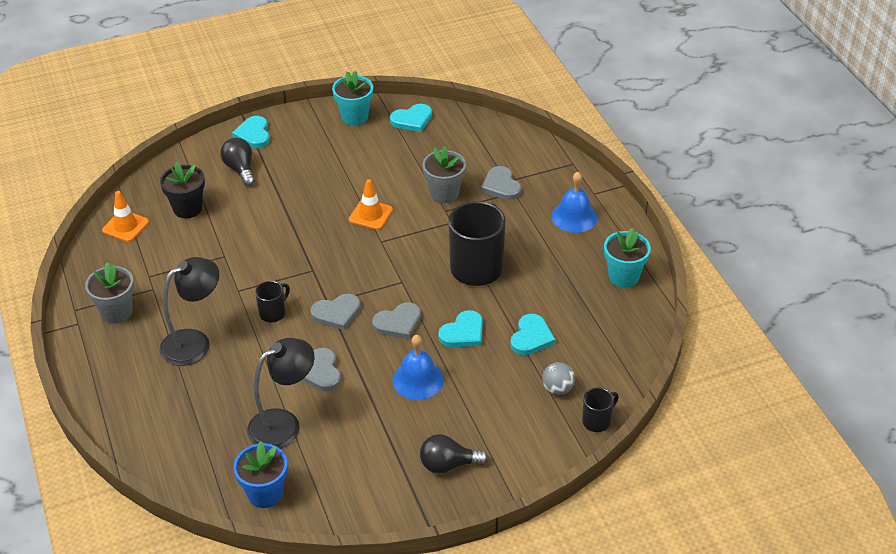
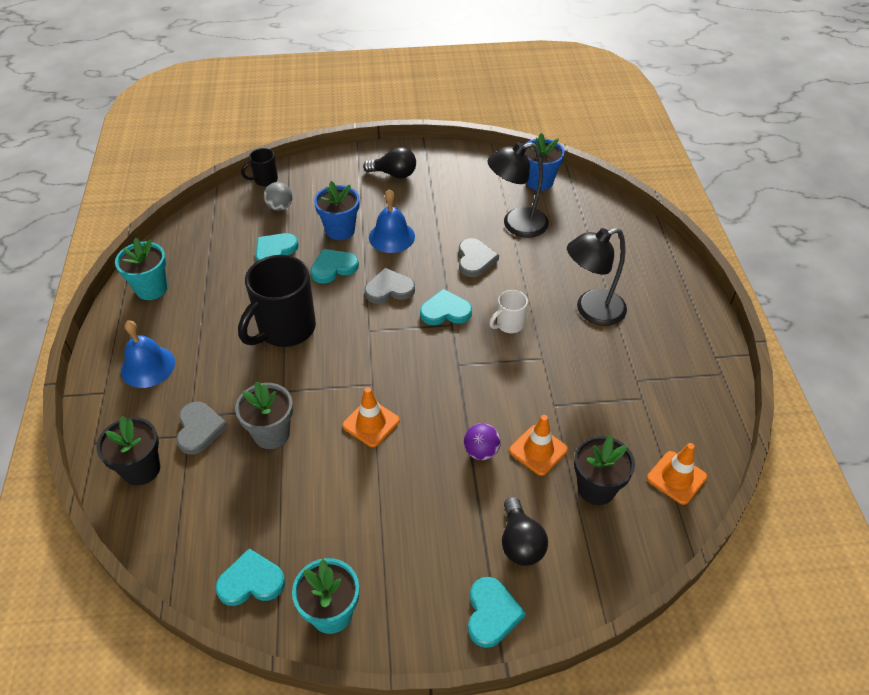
camera: 165 degrees left, 5 degrees up
grey flower pot [85,262,134,324] -> none
black mug [255,281,290,322] -> white mug [489,290,528,333]
grey heart [311,294,361,330] -> turquoise heart [420,289,472,325]
none -> black flower pot [96,416,160,485]
none -> blue flower pot [314,181,360,240]
none -> purple ball [464,423,501,460]
none -> orange traffic cone [509,415,568,476]

